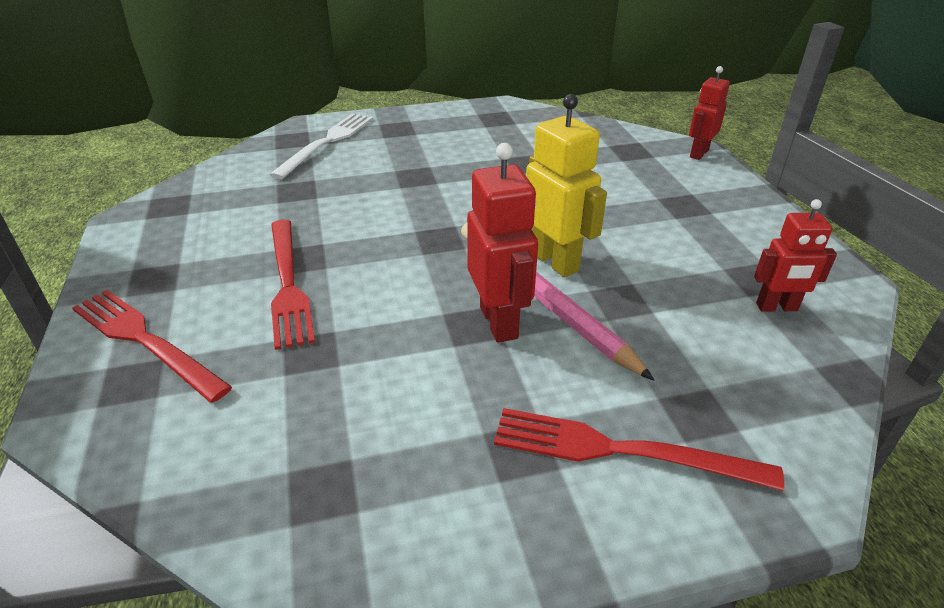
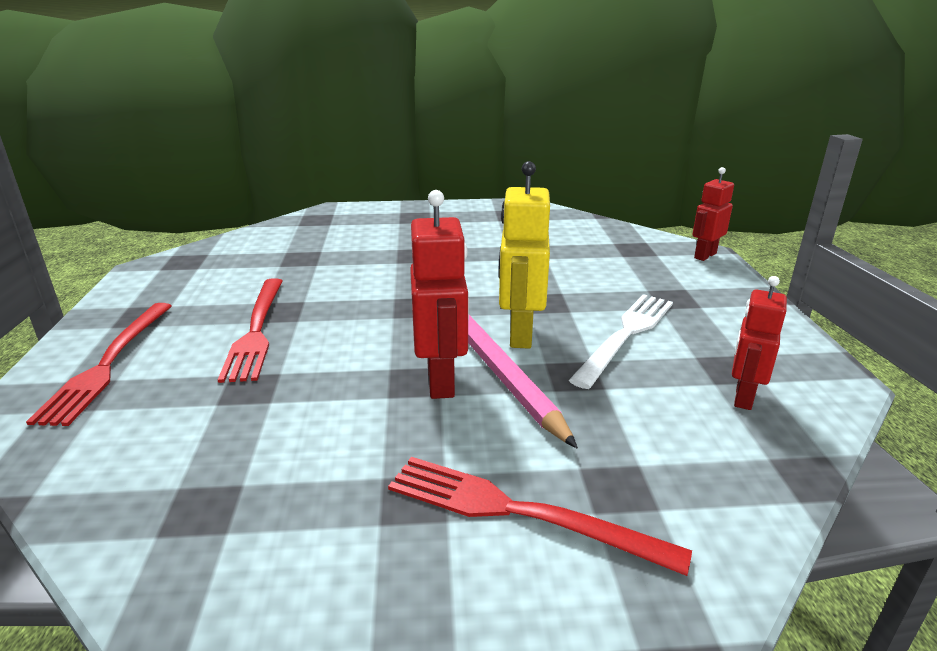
camera: 10 degrees right, 10 degrees down
red fork [72,290,232,403] -> red fork turned 135 degrees counterclockwise [26,303,172,426]
white fork [269,113,373,179] -> white fork moved to [569,294,673,389]
yellow robot [526,94,607,277] -> yellow robot turned 150 degrees counterclockwise [498,161,550,349]
red robot [754,199,837,312] -> red robot turned 105 degrees clockwise [732,276,787,410]

